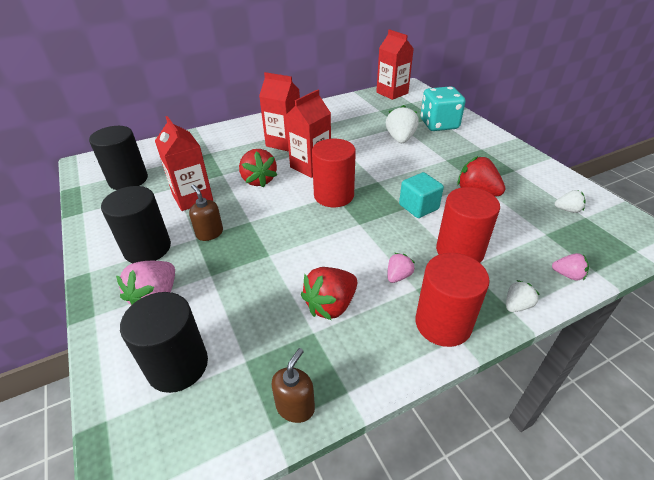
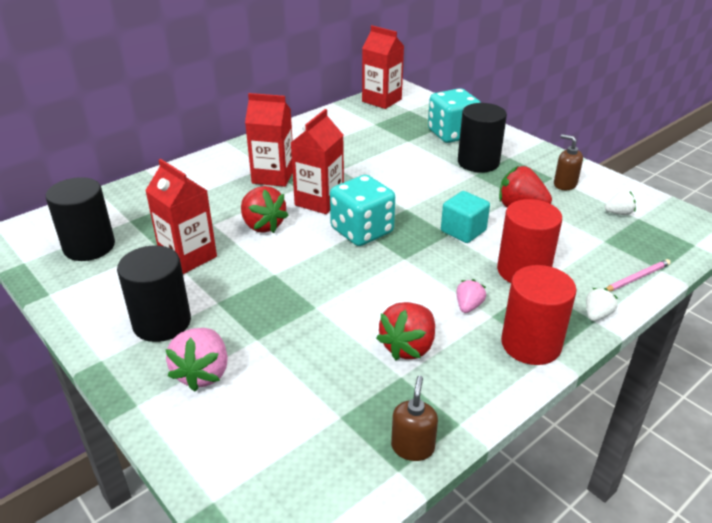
camera: 15 degrees left, 5 degrees down
black cylinder [120,292,208,393] -> black cylinder moved to [458,103,507,173]
brown soap dispenser [189,185,223,241] -> brown soap dispenser moved to [554,134,583,190]
red cylinder [312,139,356,207] -> turquoise dice [330,175,395,246]
white strawberry [386,105,419,143] -> none
pink strawberry [552,253,589,281] -> pink pencil [607,259,671,291]

